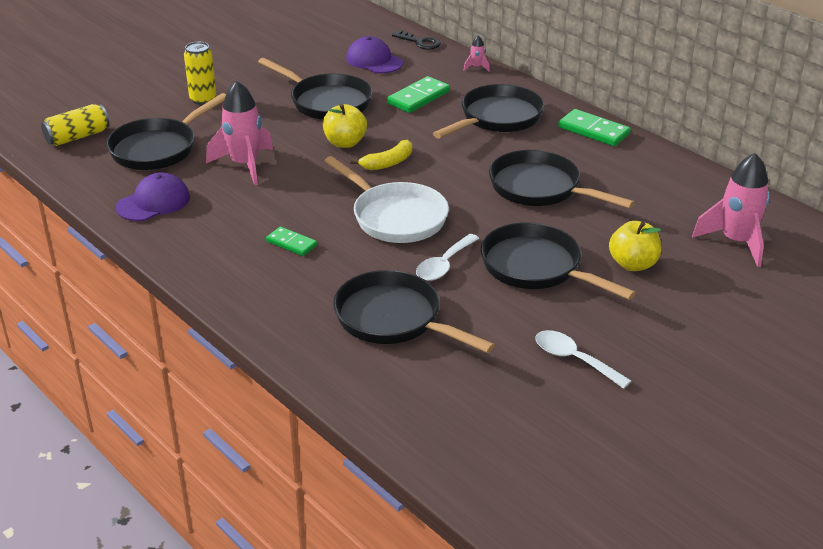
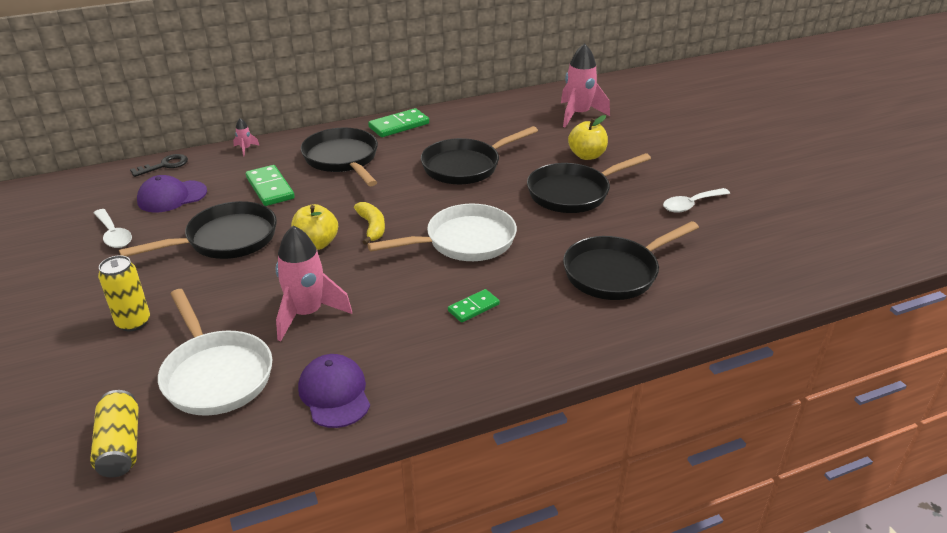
camera: 70 degrees left, 0 degrees up
black pan [106,93,226,170] -> white pan [158,289,272,416]
white spoon [416,234,479,281] -> white spoon moved to [94,209,132,248]

